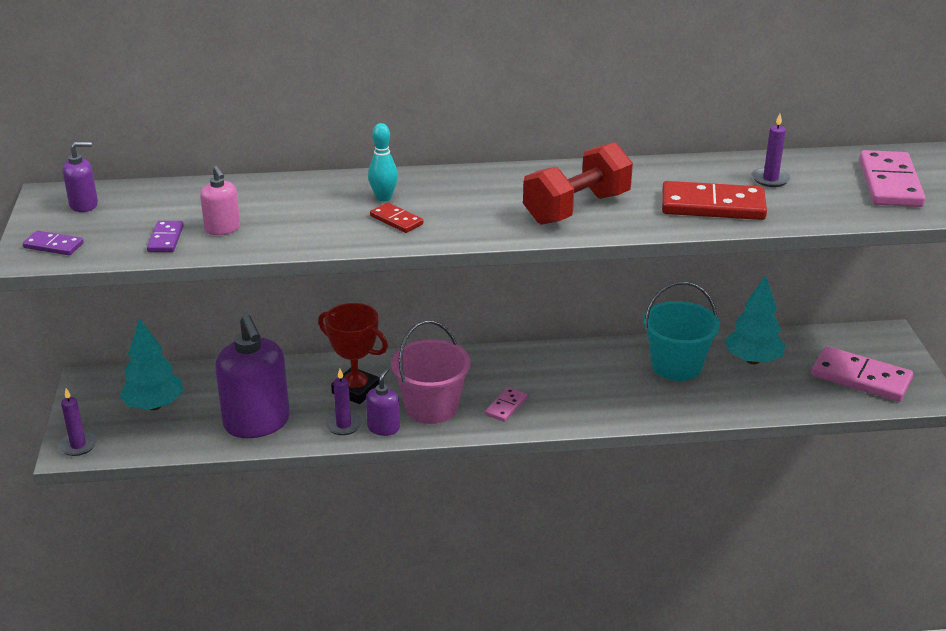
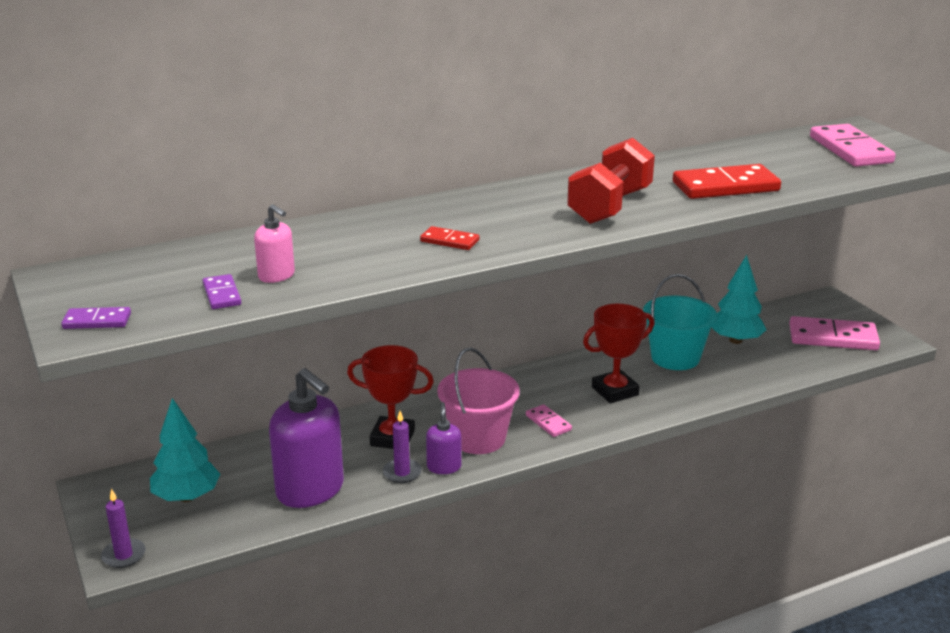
camera: 20 degrees left, 5 degrees down
purple soap dispenser [63,142,98,212] -> none
turquoise bowling pin [368,123,398,201] -> none
pink domino [485,387,528,422] -> pink domino turned 45 degrees counterclockwise [526,404,572,437]
purple candle [752,114,791,187] -> none
none -> red trophy [583,304,654,403]

